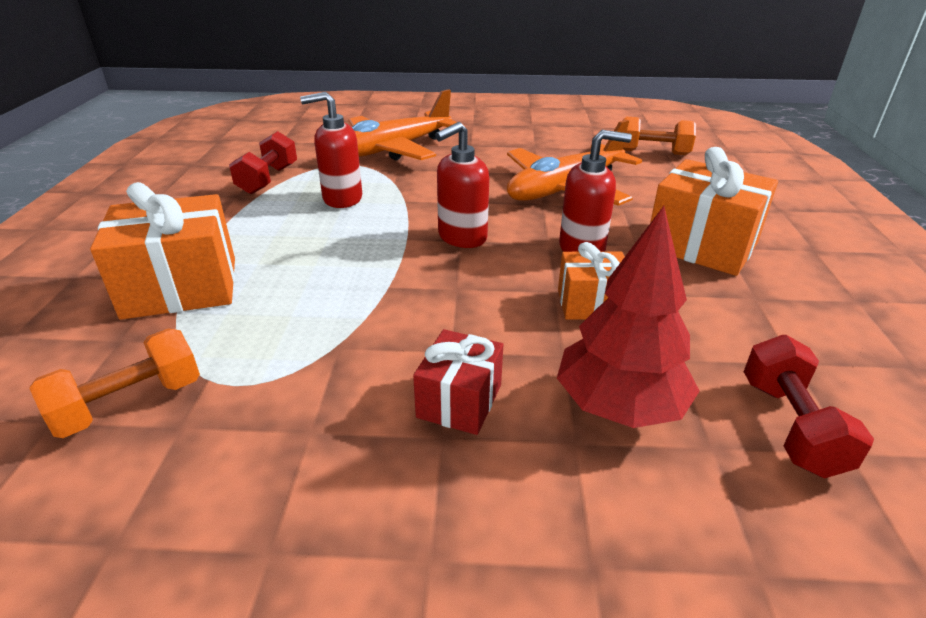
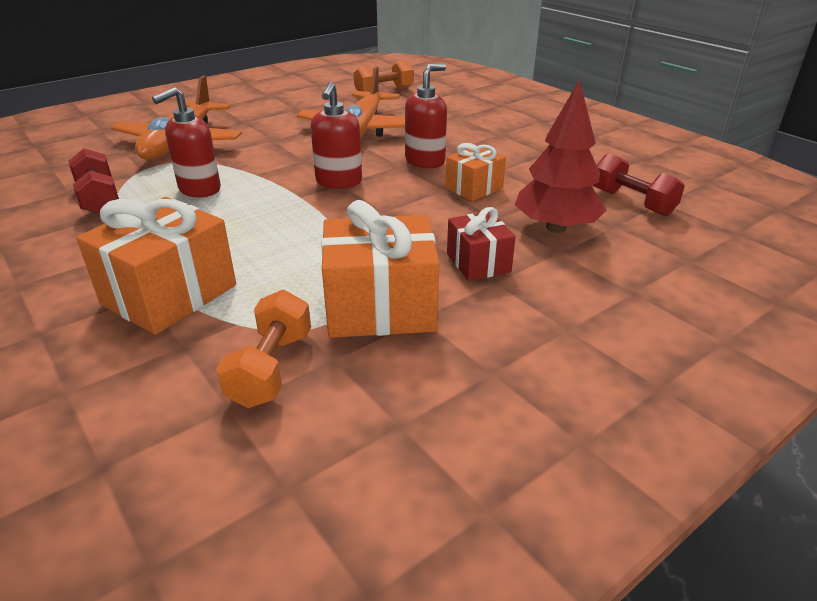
camera: 40 degrees left, 0 degrees up
orange gift [650,147,778,276] -> orange gift moved to [321,200,439,338]

